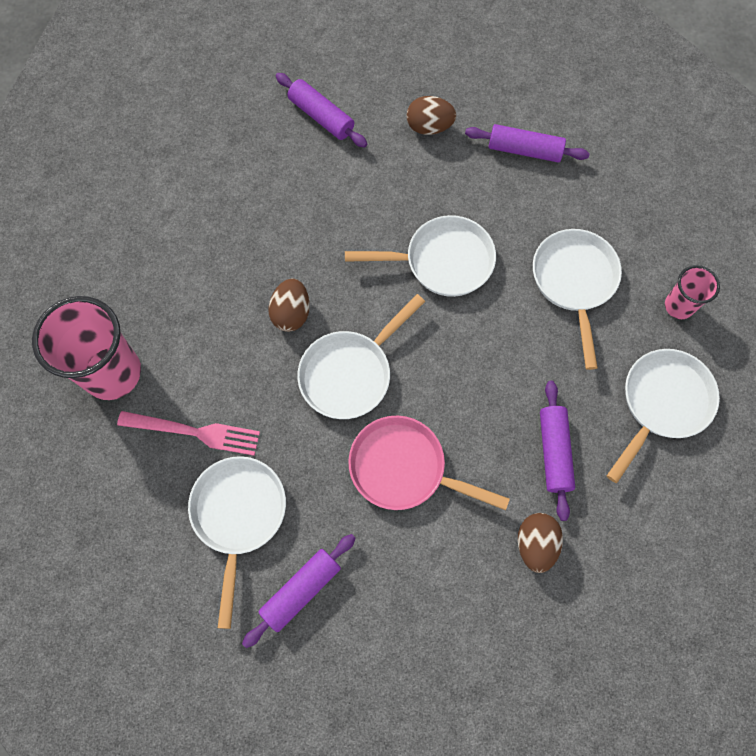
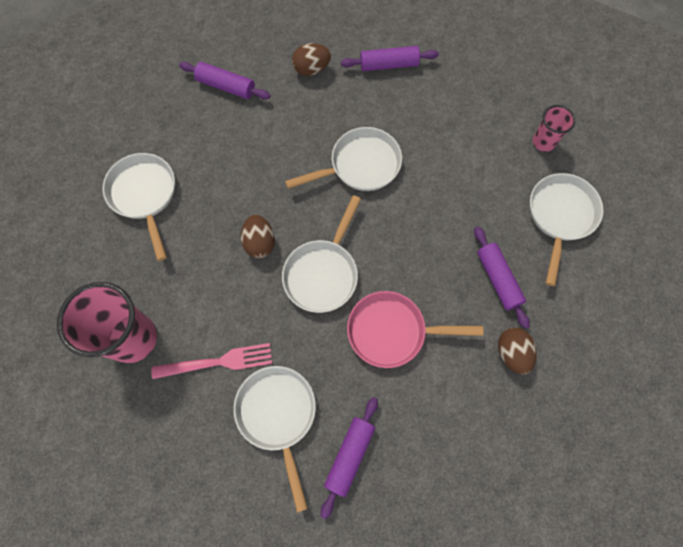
camera: 20 degrees left, 0 degrees up
white pan [533,229,622,370] -> white pan moved to [103,153,175,261]

